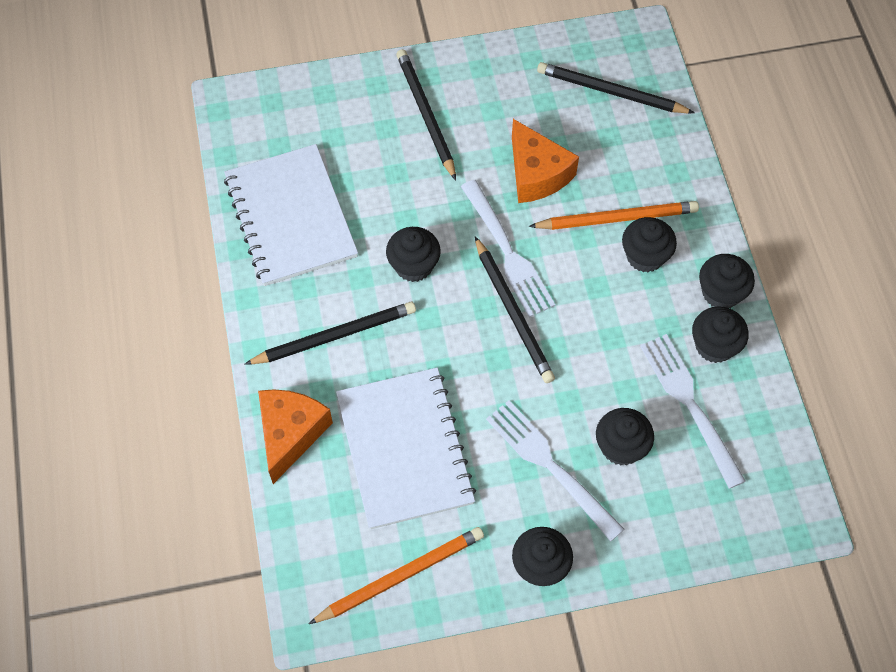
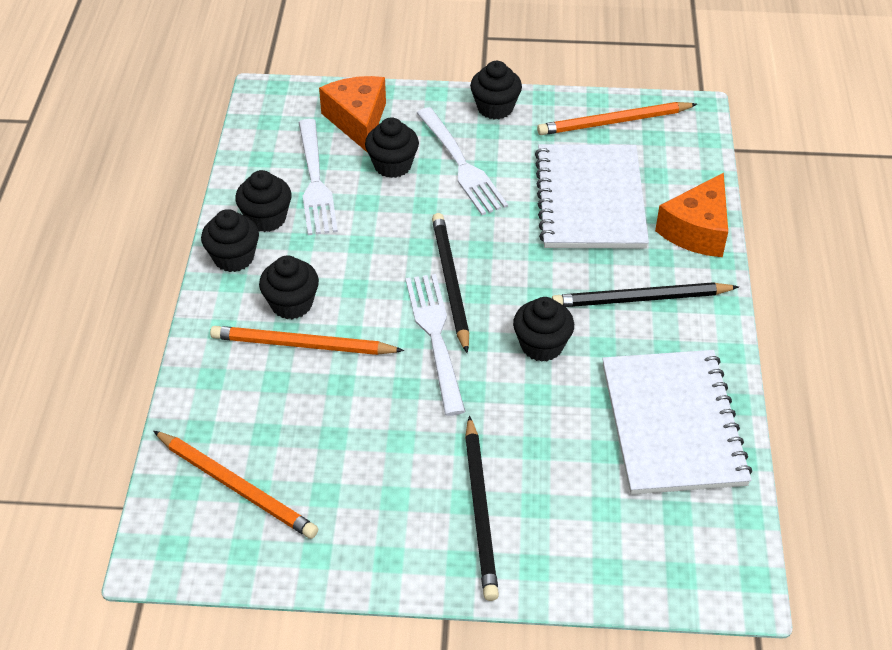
camera: 165 degrees left, 15 degrees down
orange cheese [512,119,579,203] -> orange cheese moved to [319,76,386,153]
black pencil [537,62,695,113] -> orange pencil [153,431,318,539]

